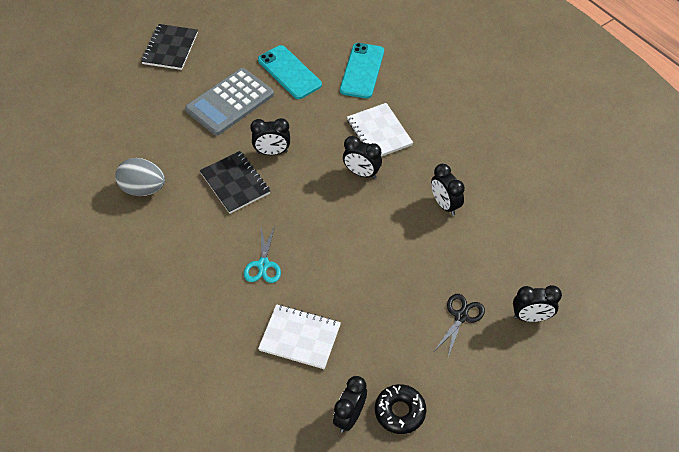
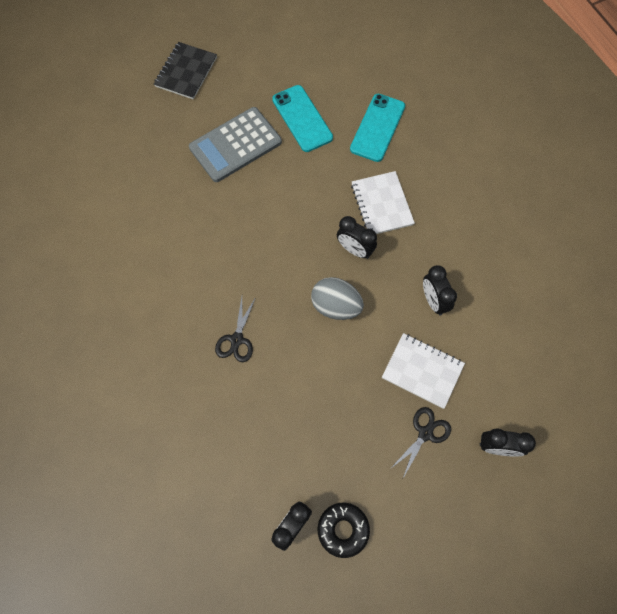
camera: 10 degrees right, 15 degrees up
grey egg [115,158,165,196] -> grey egg moved to [311,277,364,320]
black notebook [200,151,270,214] -> none
turquoise scissors [244,226,281,283] -> black scissors [215,297,256,362]
black clock [250,118,290,155] -> none
white notebook [258,304,341,369] -> white notebook moved to [382,333,465,409]

